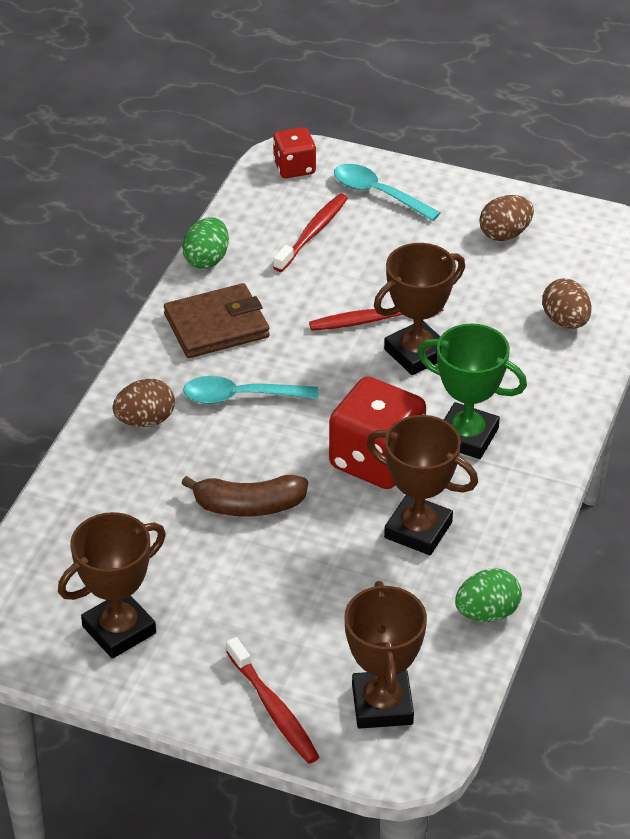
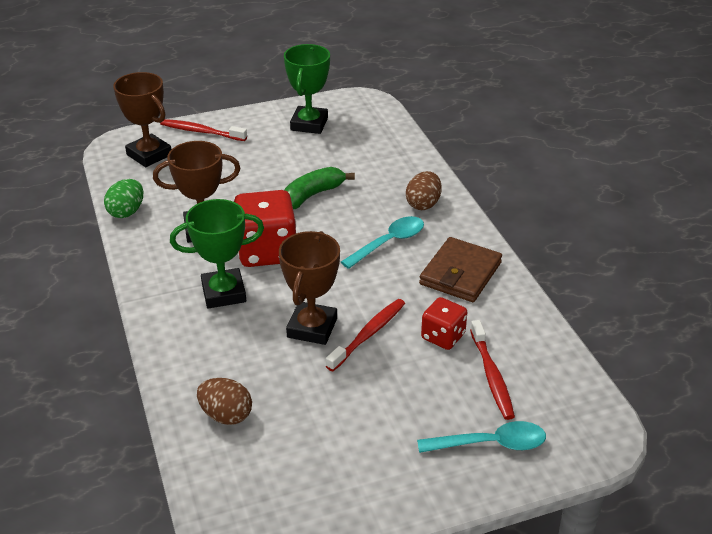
camera: 140 degrees right, 5 degrees down
brown trophy [58,512,166,659] -> green trophy [284,44,330,134]
brown banana [181,475,308,516] -> green banana [284,167,355,209]
green egg [182,217,229,269] -> none
red dice [273,127,316,178] -> red dice moved to [421,297,468,350]
brown egg [479,195,534,241] -> none

